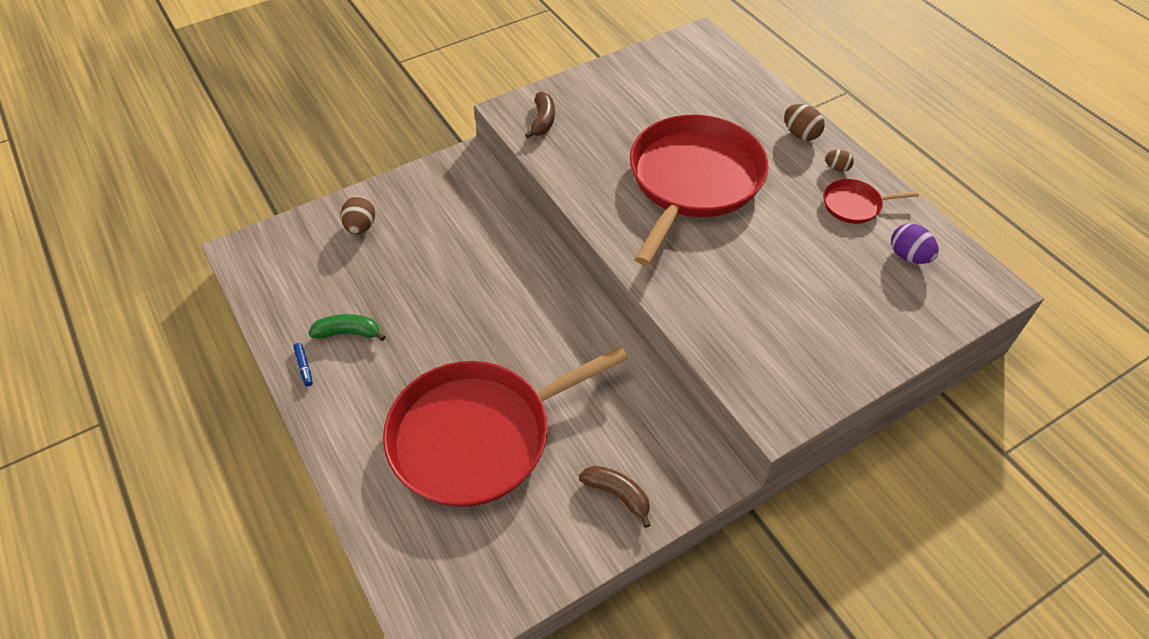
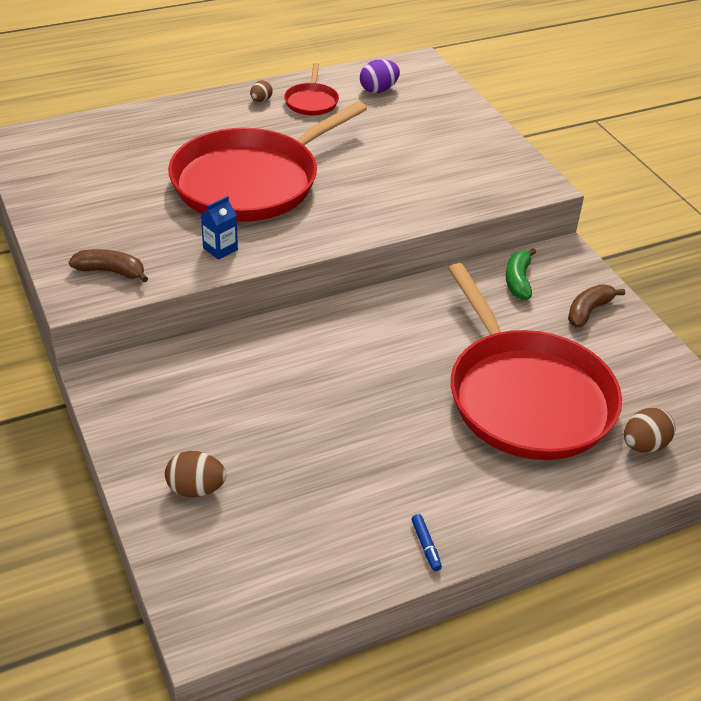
camera: 85 degrees left, 10 degrees down
blue marker [293,343,313,386] -> blue marker turned 90 degrees clockwise [411,514,442,571]
green banana [308,314,386,341] -> green banana moved to [506,248,536,300]
red pan [630,115,769,266] -> red pan turned 75 degrees counterclockwise [168,101,367,222]
brown egg [784,104,825,141] -> brown egg moved to [624,408,676,453]
none -> blue carton [201,196,238,260]

